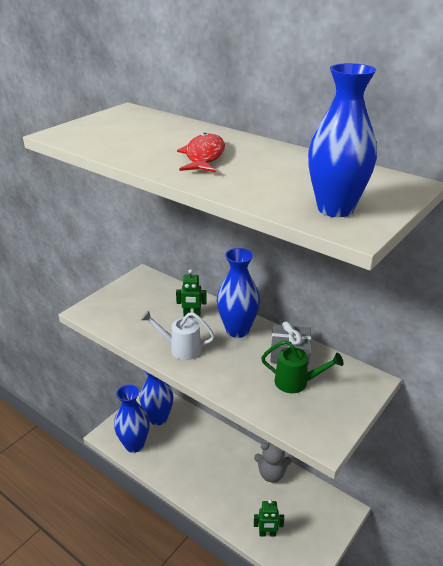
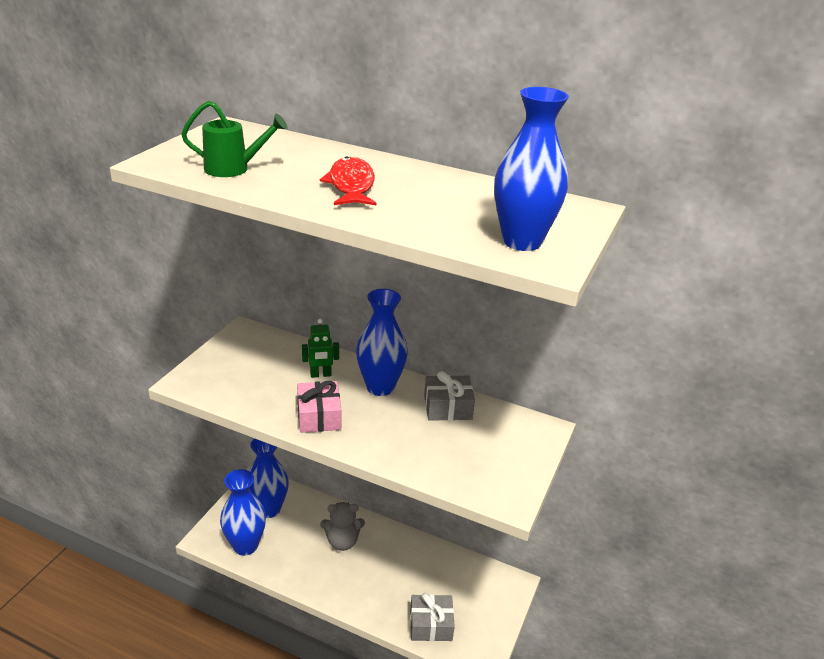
camera: 15 degrees left, 0 degrees up
white watering can [141,310,215,360] -> pink gift [297,381,341,433]
grey teddy bear [254,443,292,482] -> grey teddy bear moved to [320,502,365,551]
green robot [254,499,284,537] -> grey gift [410,593,455,641]
green watering can [261,340,344,393] -> green watering can moved to [181,101,288,177]

